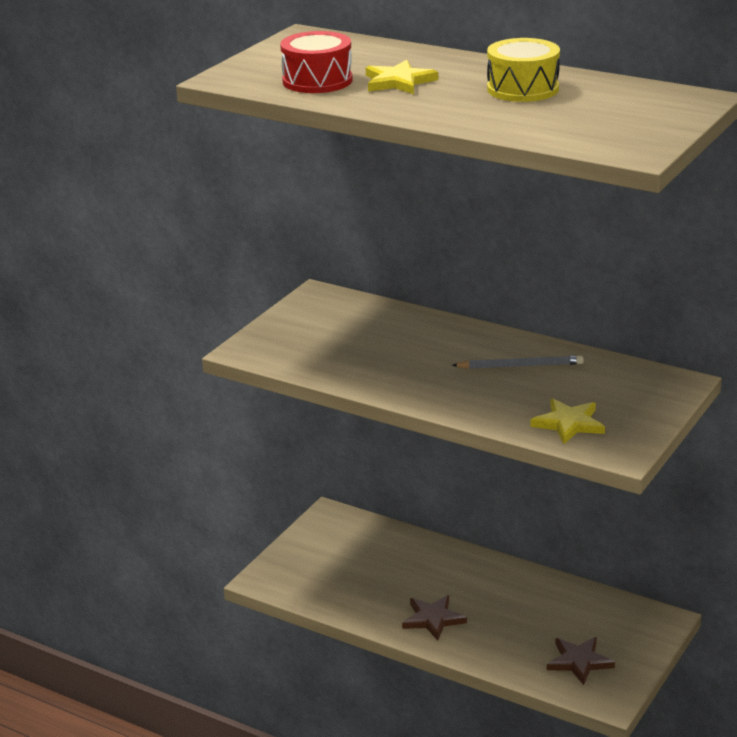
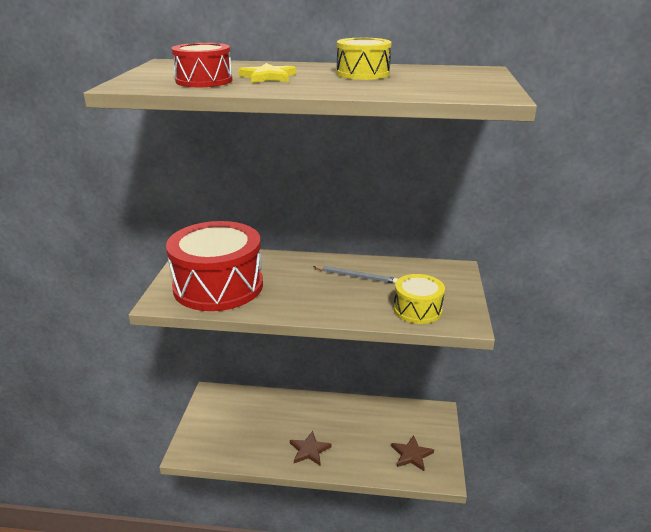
camera: 25 degrees left, 0 degrees up
grey pencil [452,355,584,369] -> grey pencil turned 45 degrees clockwise [313,266,398,284]
yellow star [530,398,605,444] -> yellow drum [394,274,445,324]
none -> red drum [166,221,263,311]

